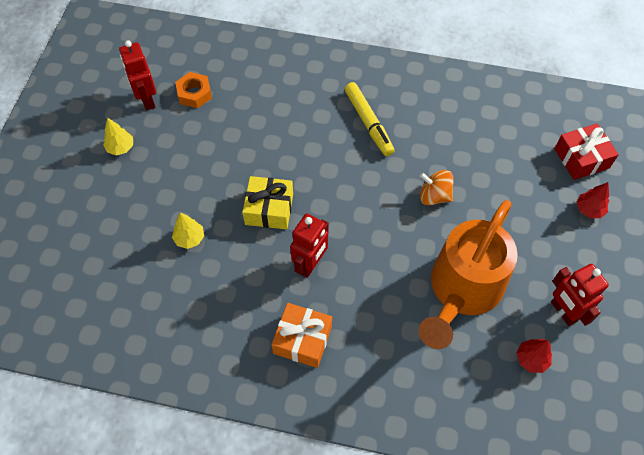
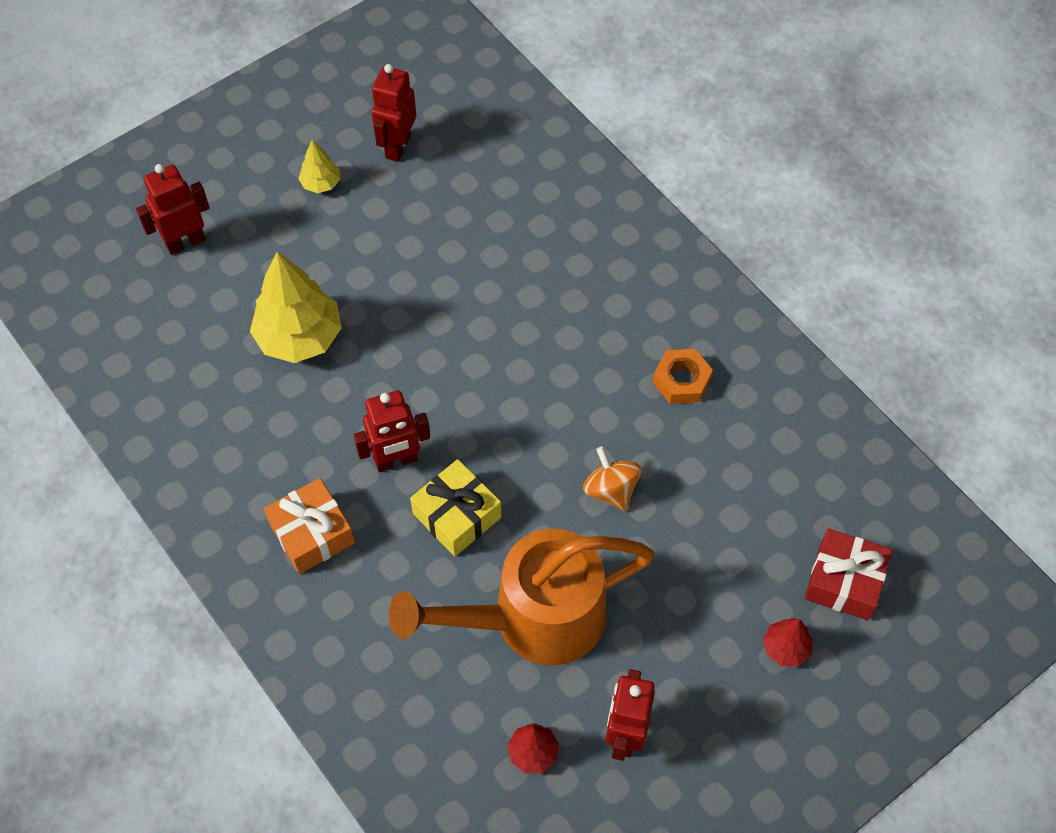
camera: 40 degrees right, 0 degrees up
yellow tree [172,213,204,249] -> yellow tree [250,252,342,363], size x2.04
orange nut [175,72,212,108] -> orange nut moved to [653,349,713,404]
yellow gift [242,176,293,230] -> yellow gift moved to [410,459,501,556]
yellow marker [345,82,394,156] -> none
none -> red robot [136,164,210,255]

